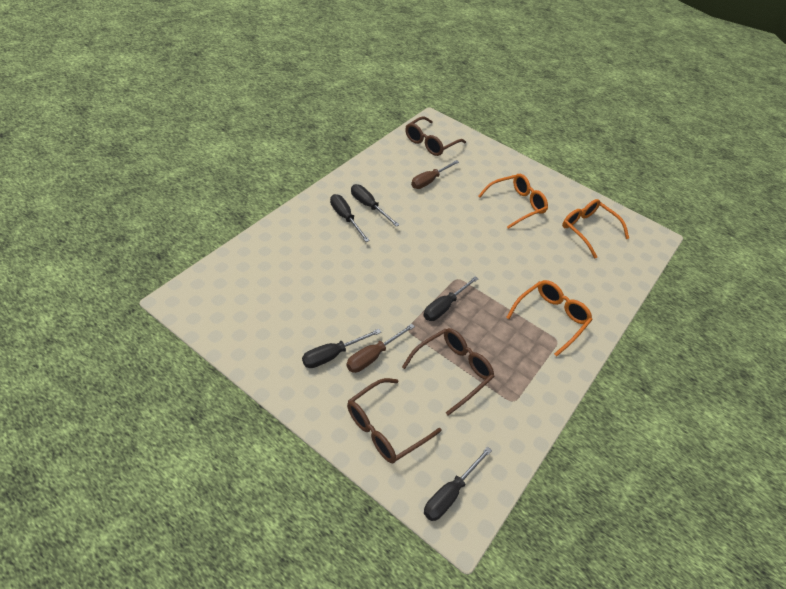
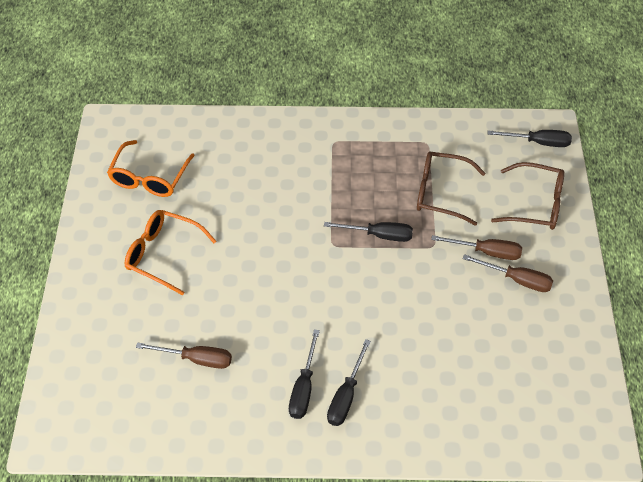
camera: 120 degrees left, 5 degrees up
black screwdriver [302,329,381,368] -> brown screwdriver [462,254,553,292]
brown glasses [405,116,466,156] -> none
orange glasses [506,280,592,357] -> none

